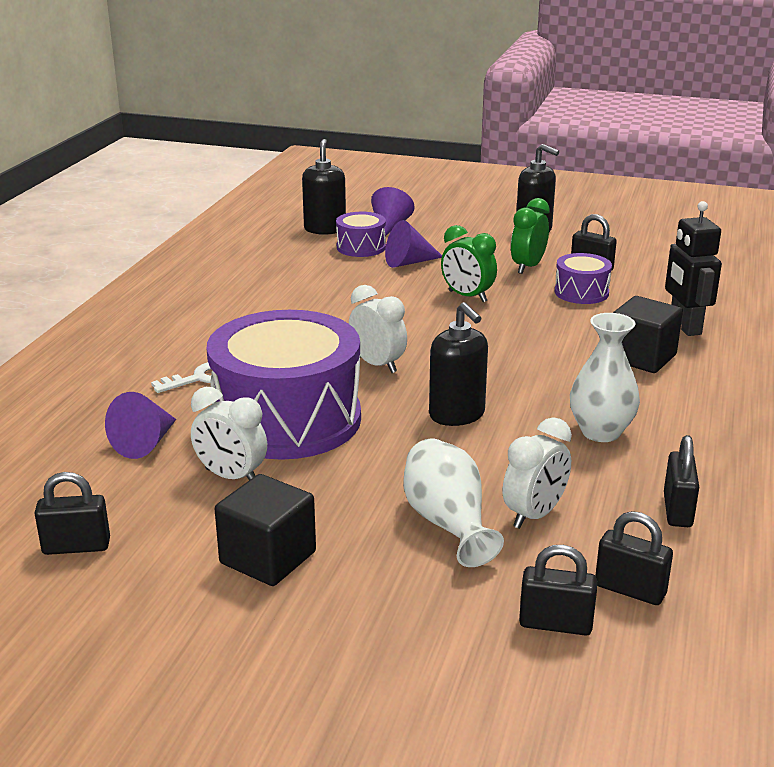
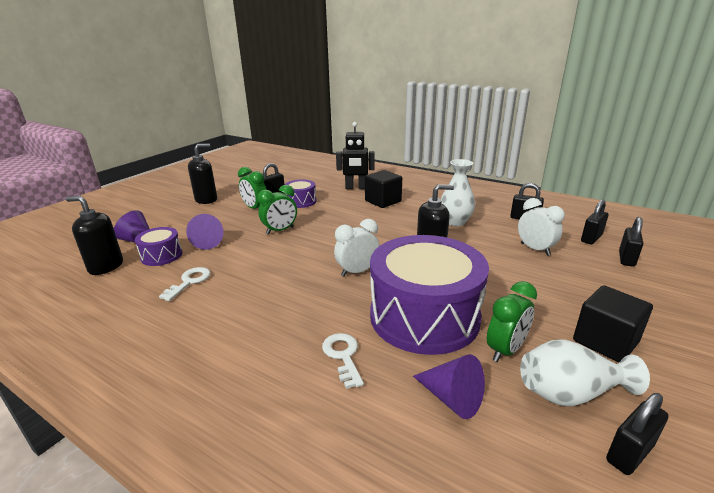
camera: 75 degrees left, 0 degrees up
black padlock [34,472,110,555] -> black padlock turned 45 degrees clockwise [606,393,668,475]
white clock [191,387,267,480] -> green clock [487,281,537,362]
white vase [403,439,504,567] -> white vase moved to [520,339,650,407]
none -> white key [159,267,211,301]

